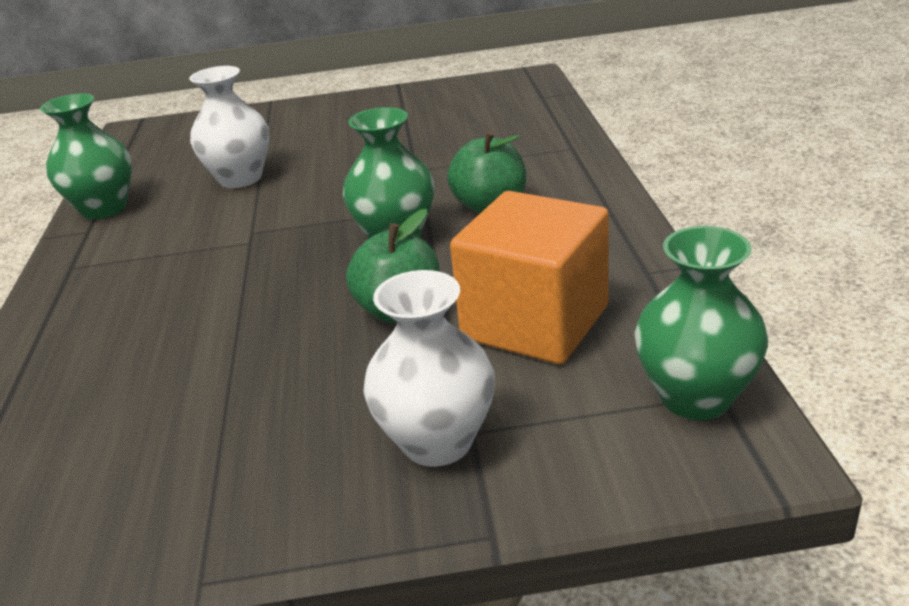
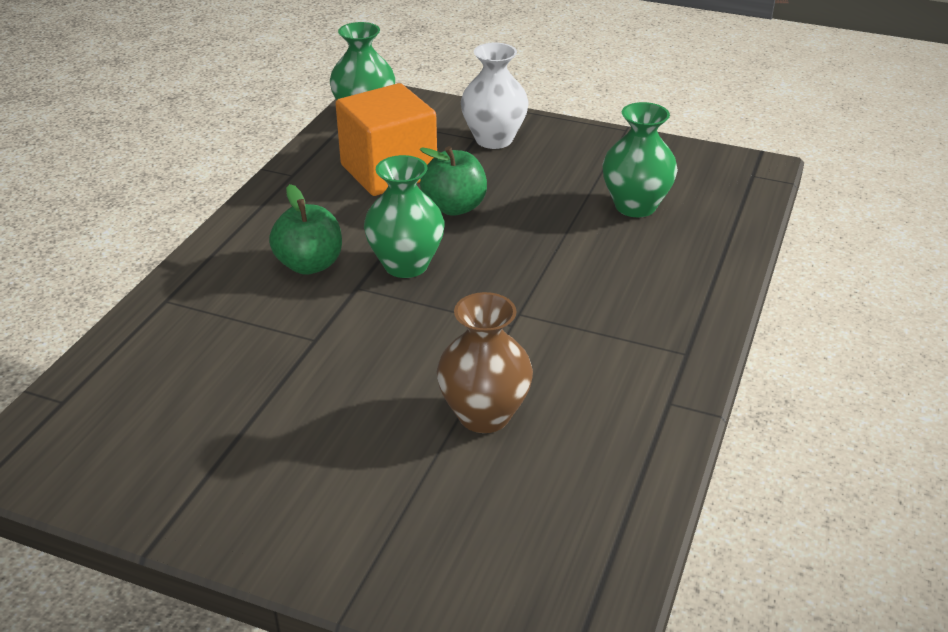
camera: 155 degrees left, 5 degrees up
green vase [40,93,132,219] -> green vase moved to [602,102,678,217]
white vase [189,66,269,188] -> brown vase [437,292,533,433]

